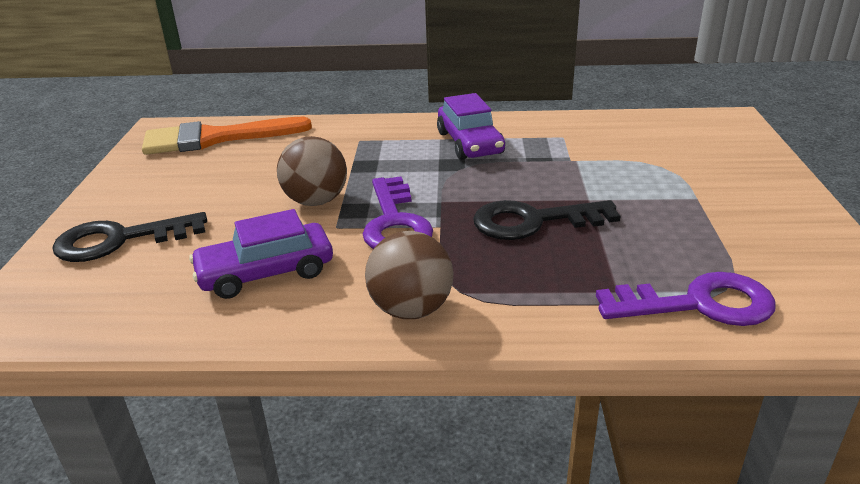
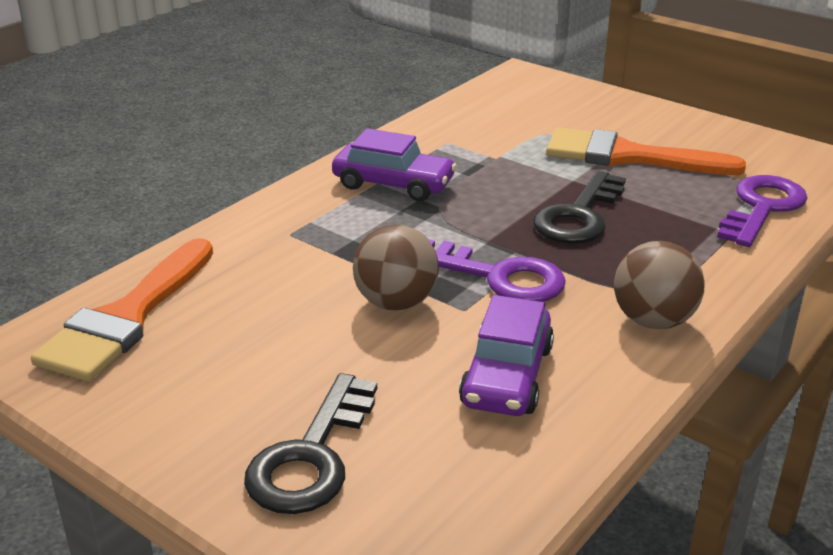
camera: 55 degrees left, 0 degrees up
none -> orange brush [546,128,746,175]

